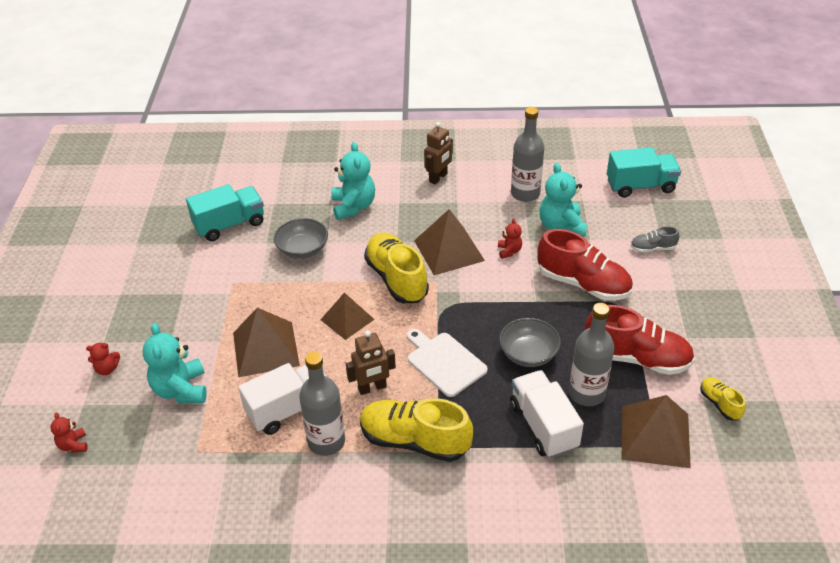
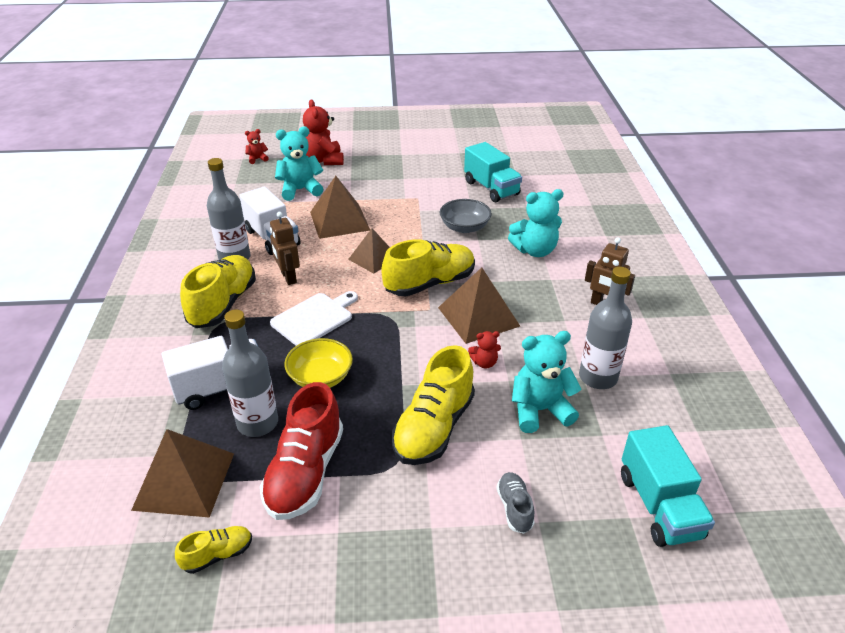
camera: 85 degrees right, 5 degrees down
red teddy bear [86,343,120,375] -> red teddy bear [303,99,344,165], size x1.96
grey bowl [499,318,561,367] -> yellow bowl [284,338,353,388]
red shoe [537,229,633,301] -> yellow shoe [392,345,475,465]

